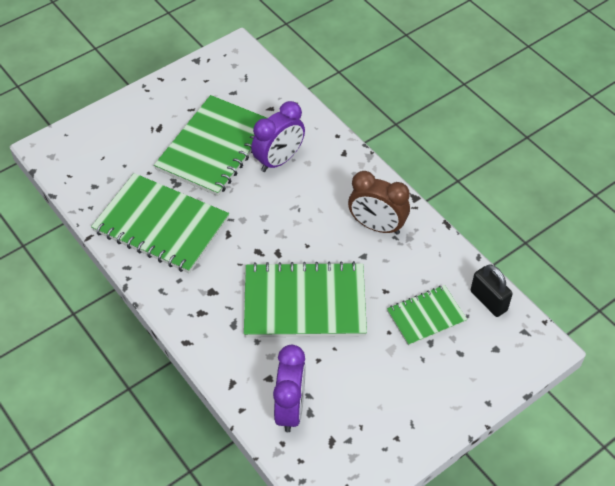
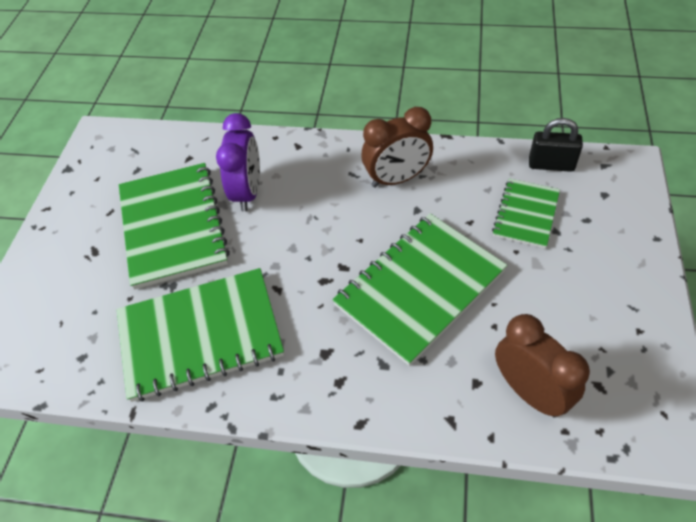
camera: 40 degrees left, 0 degrees up
purple clock [273,345,306,432] -> brown clock [495,314,590,418]

